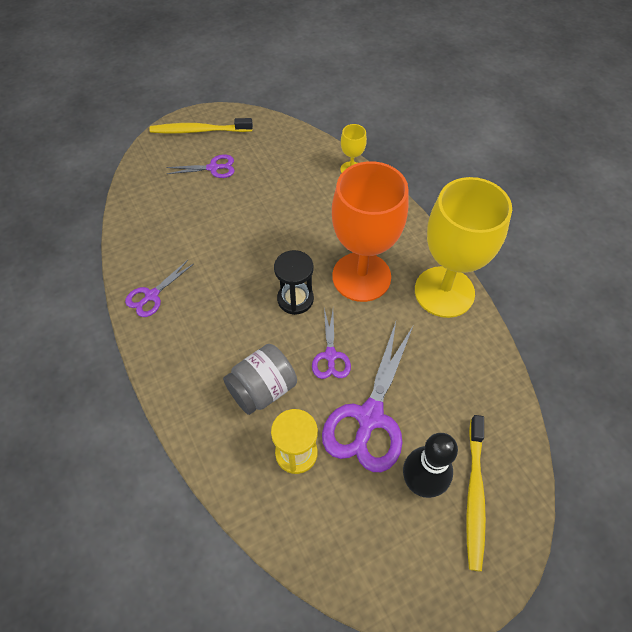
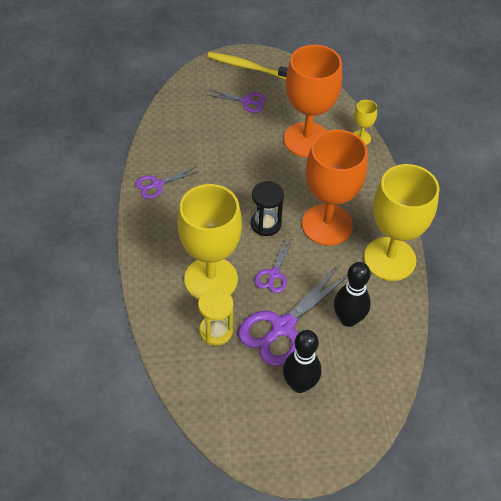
camera: 20 degrees right, 5 degrees down
grey jar [223,344,297,415] -> yellow goblet [178,184,242,300]
yellow toothbrush [466,415,486,572] -> none
none -> orange goblet [284,45,342,158]
none -> black bowling pin [334,262,371,327]

